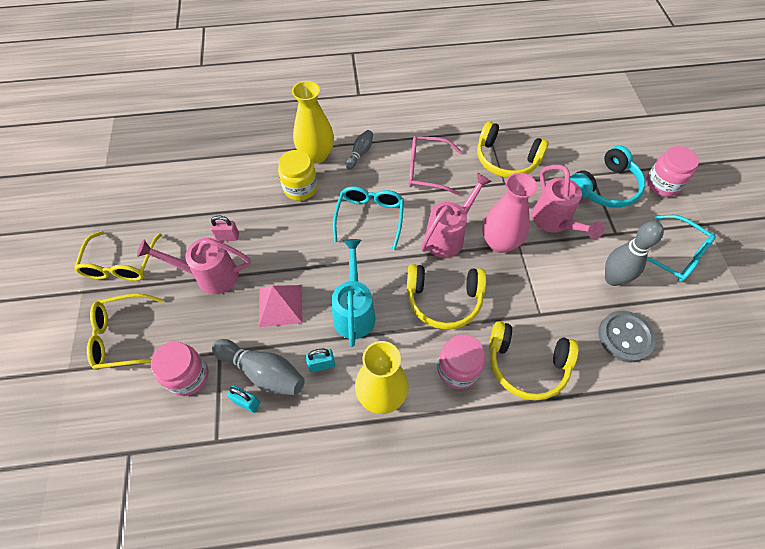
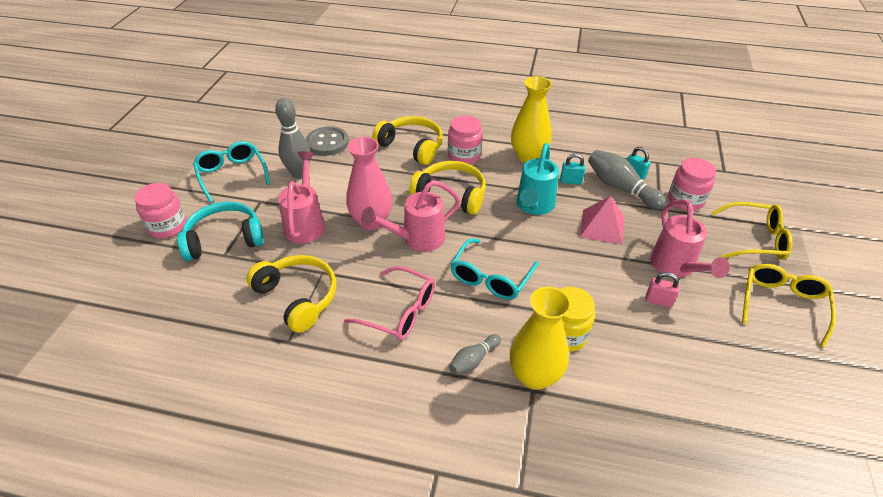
camera: 160 degrees left, 15 degrees down
pink watering can [137,237,250,295] -> pink watering can turned 60 degrees clockwise [650,199,730,278]

